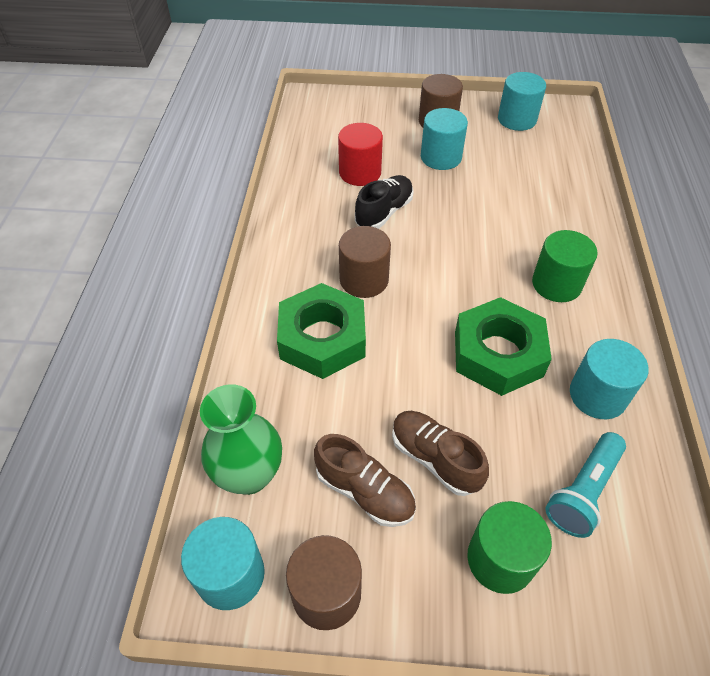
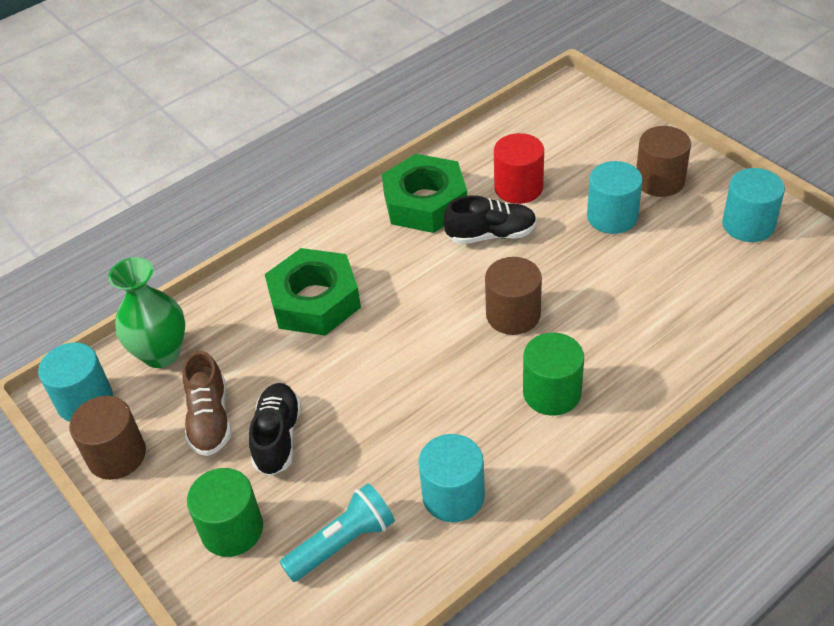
camera: 50 degrees right, 5 degrees down
brown cylinder [339,226,391,298] -> brown cylinder moved to [485,257,542,335]
brown shoe [392,411,489,496] -> black shoe [249,383,301,476]
green nut [455,297,552,396] -> green nut moved to [382,154,467,233]
turquoise flashlight [546,432,626,538] -> turquoise flashlight turned 150 degrees clockwise [280,483,395,582]

